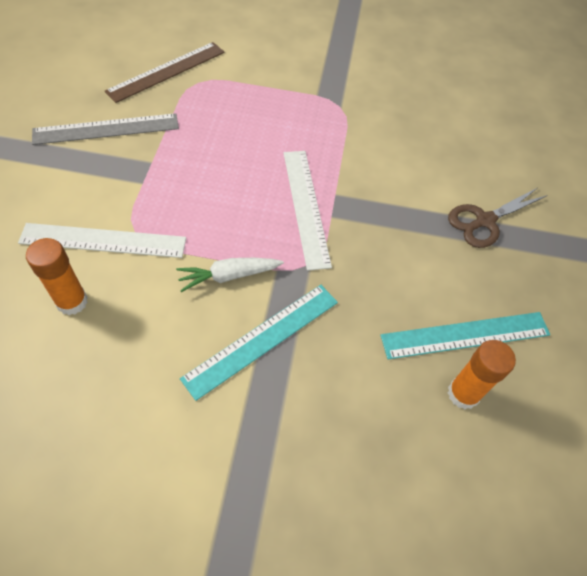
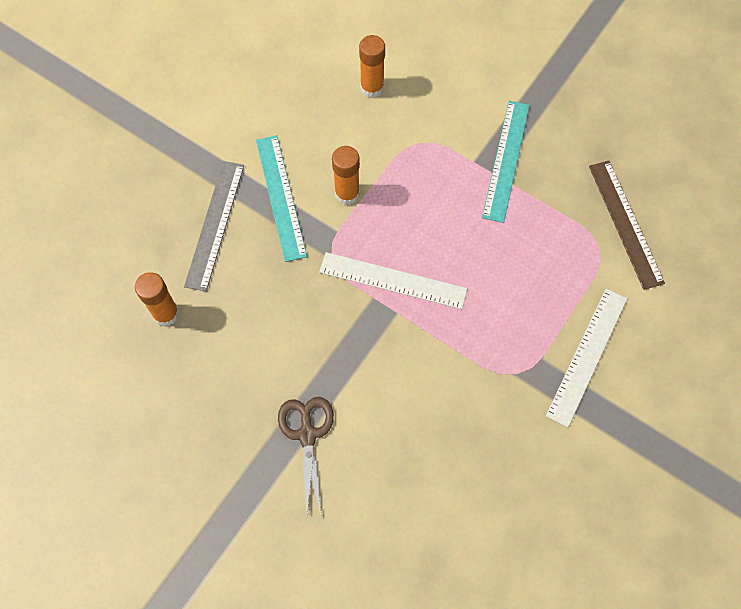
camera: 120 degrees right, 10 degrees up
white ruler [18,223,186,258] -> white ruler moved to [546,289,627,427]
grey ruler [32,113,179,145] -> grey ruler moved to [184,161,244,291]
white carrot [176,258,284,292] -> orange glue stick [332,146,360,205]
turquoise ruler [380,312,550,359] -> turquoise ruler moved to [482,101,530,223]

